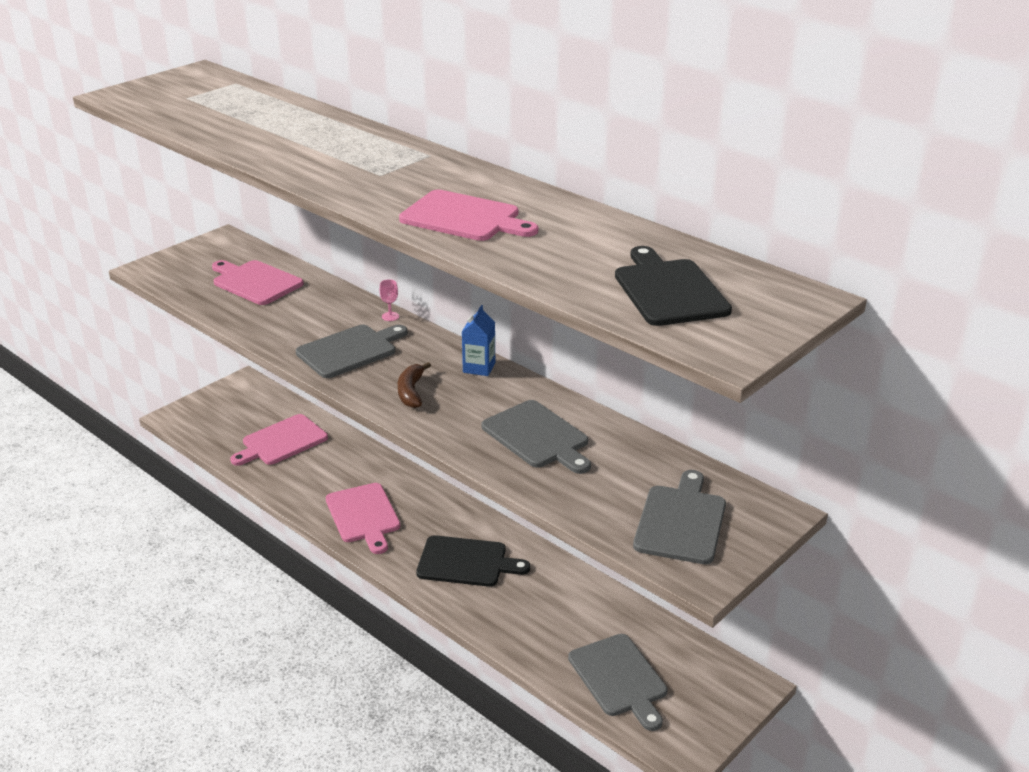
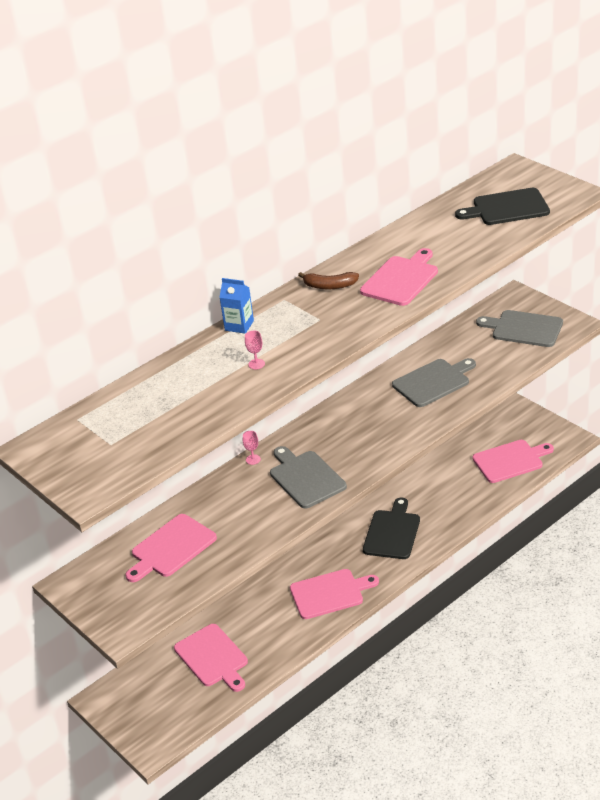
camera: 80 degrees left, 5 degrees up
brown banana [398,362,431,408] -> brown banana moved to [298,272,359,289]
blue carton [462,305,495,376] -> blue carton moved to [219,278,254,334]
grey cutting board [568,634,668,731] -> pink cutting board [472,440,554,483]
none -> pink goblet [245,331,265,369]

